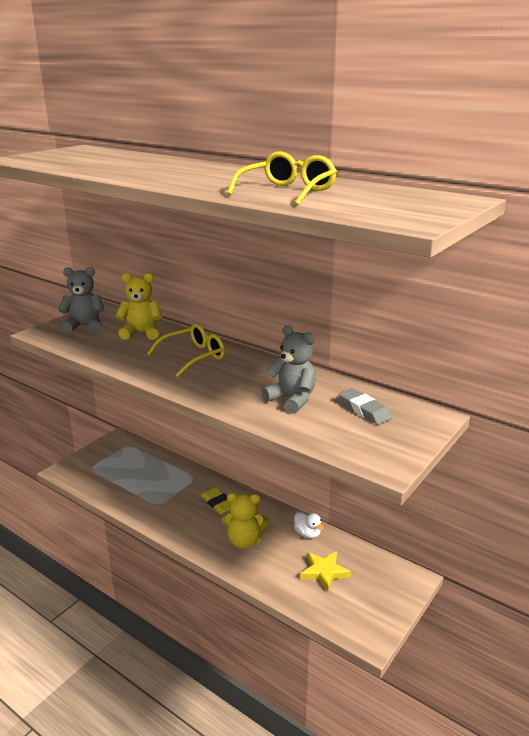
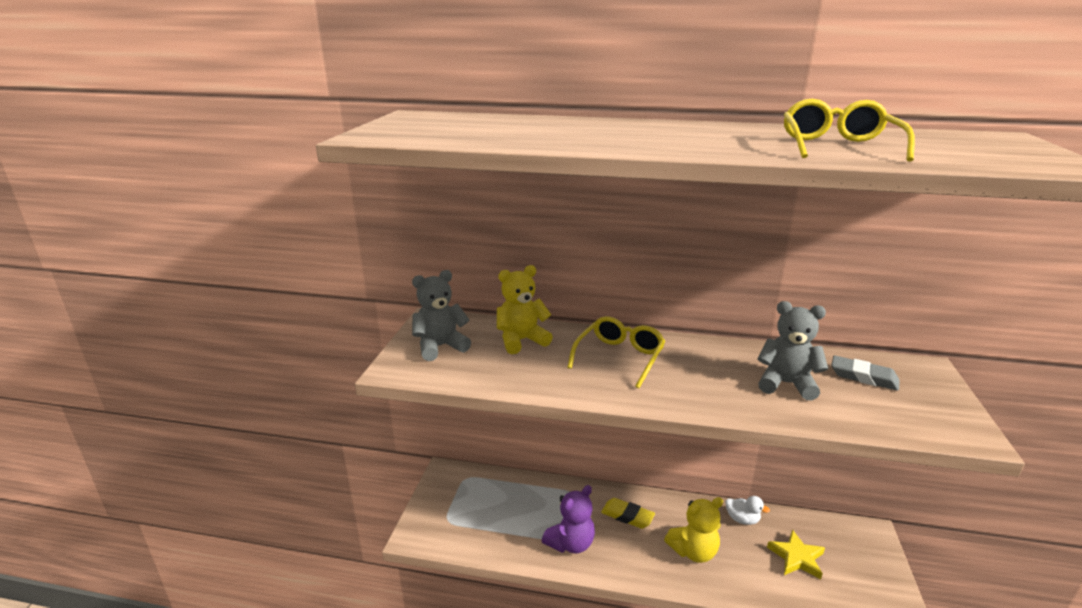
camera: 25 degrees left, 0 degrees up
none -> purple teddy bear [542,485,595,553]

